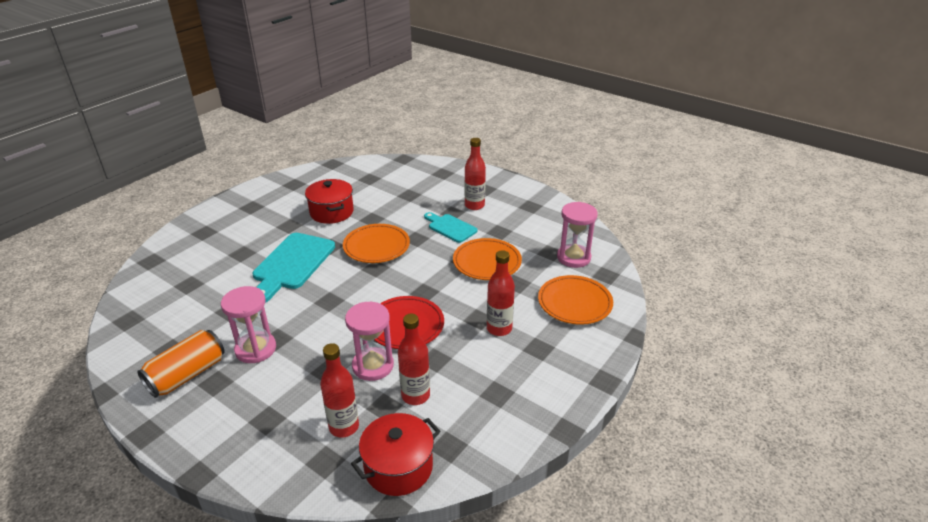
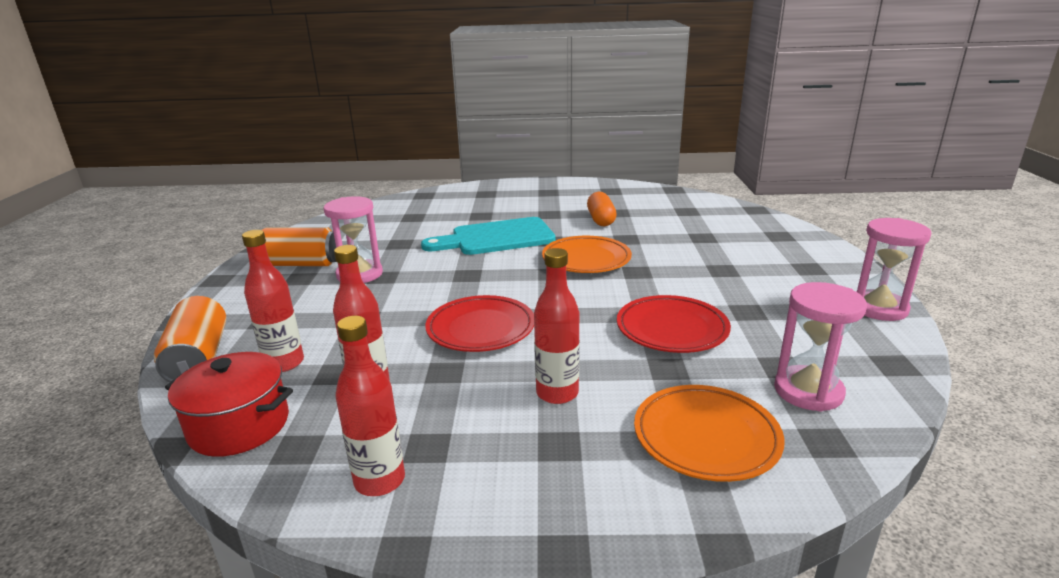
camera: 55 degrees right, 10 degrees down
red pot [305,179,354,224] -> orange capsule [587,192,617,226]
pink hourglass [345,302,394,381] -> pink hourglass moved to [856,218,932,321]
turquoise cutting board [424,212,477,243] -> none
orange plate [453,238,522,280] -> red plate [617,295,731,353]
red bottle [465,138,486,210] -> red bottle moved to [335,316,405,496]
none -> orange can [154,296,226,382]

